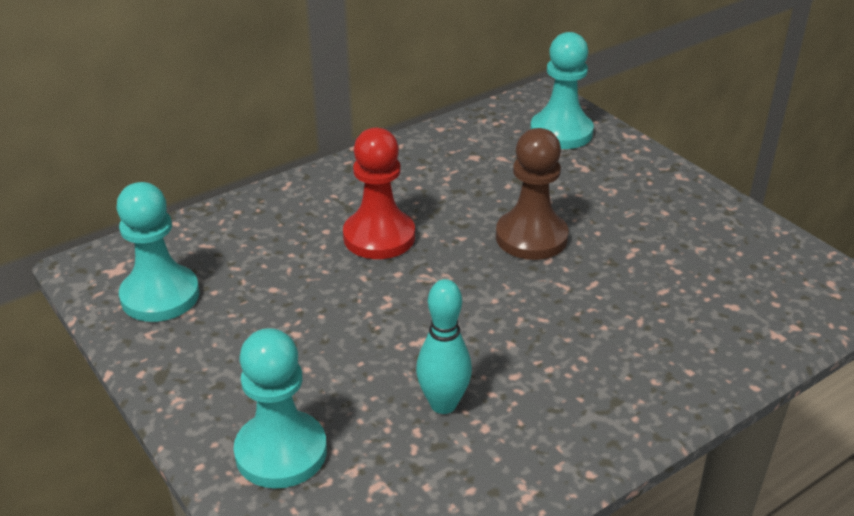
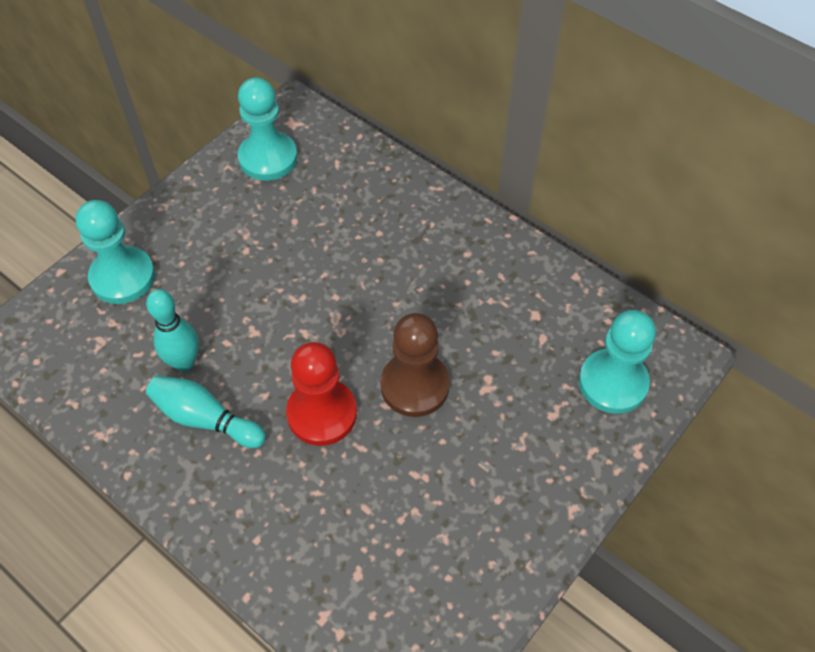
camera: 75 degrees right, 20 degrees up
red pawn [343,128,415,259] -> red pawn moved to [286,342,357,446]
none -> turquoise bowling pin [146,376,266,448]

